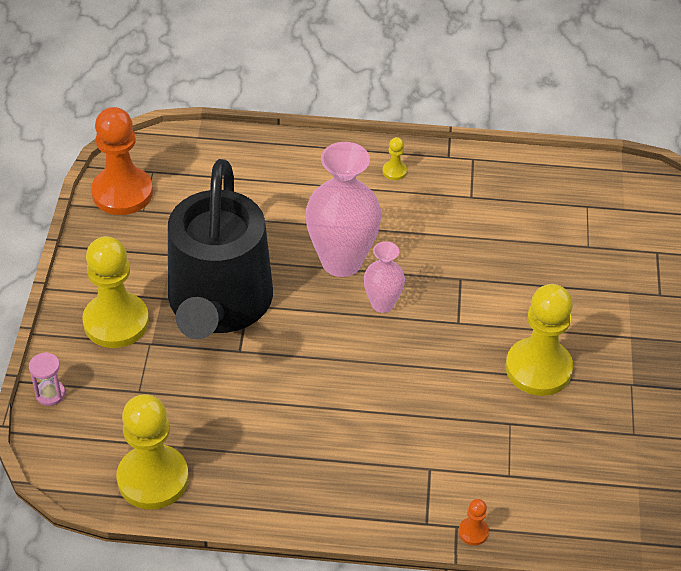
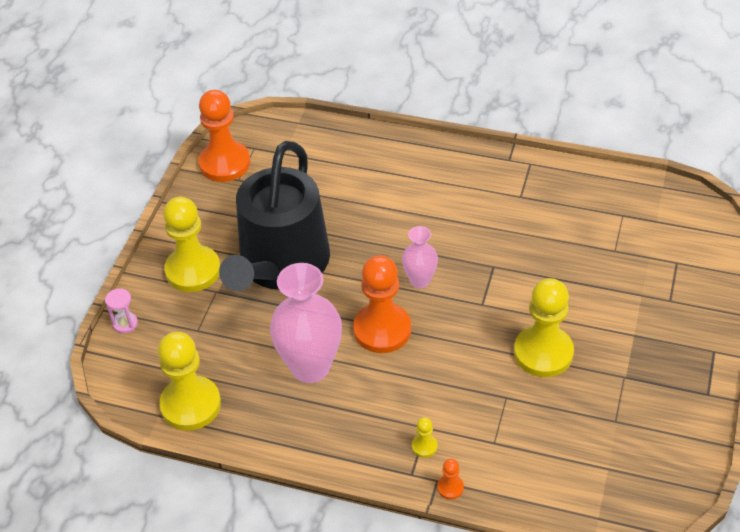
camera: 15 degrees right, 0 degrees up
pink vase [305,142,382,277] -> pink vase moved to [270,263,342,383]
yellow pawn [382,137,407,180] -> yellow pawn moved to [412,417,438,458]
none -> orange pawn [353,255,411,353]

